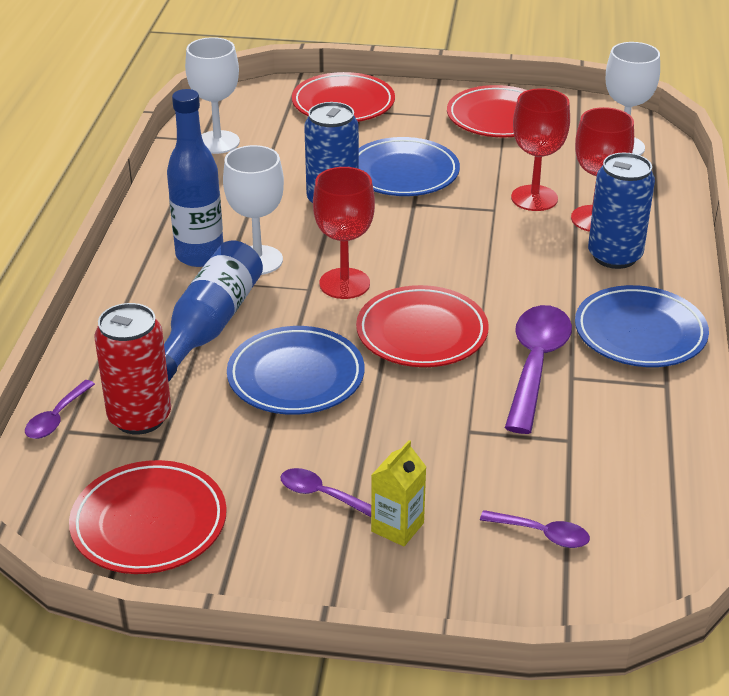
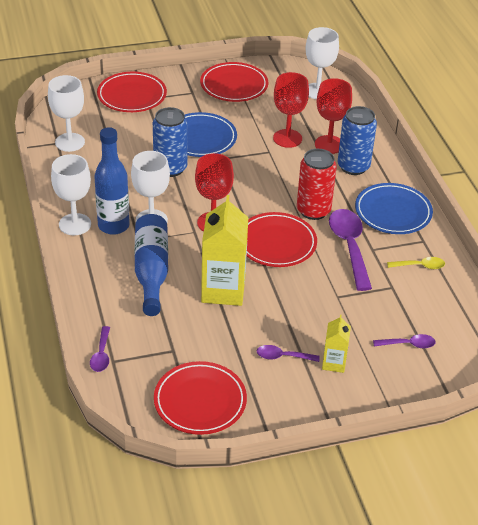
camera: 25 degrees left, 5 degrees up
red can [94,303,171,435] -> red can moved to [297,149,337,220]
blue plate [227,326,364,415] -> yellow carton [201,195,248,306]
none -> white goblet [51,154,91,235]
none -> yellow spoon [387,257,445,269]

